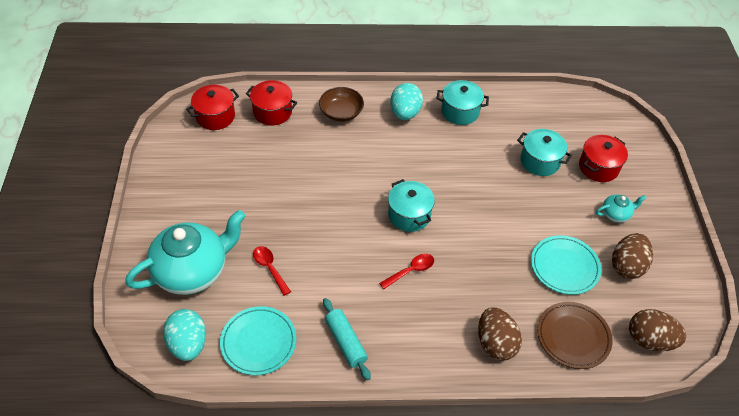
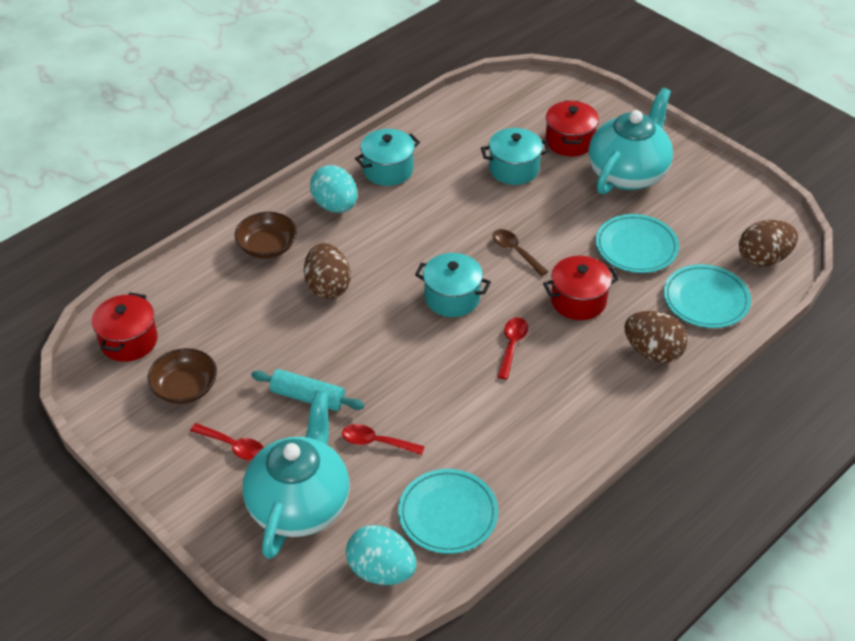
camera: 40 degrees left, 5 degrees down
red pot [246,80,297,126] -> red pot moved to [543,256,619,320]
turquoise rolling pin [323,298,371,381] -> turquoise rolling pin moved to [251,369,365,411]
brown plate [537,302,613,369] -> turquoise plate [663,264,751,328]
turquoise teapot [596,195,646,223] -> turquoise teapot [588,87,673,195], size x2.29
brown egg [612,233,653,279] -> brown egg moved to [304,243,351,299]
none -> brown bowl [147,348,217,404]
none -> red spoon [190,423,264,461]
none -> brown spoon [493,229,548,276]

